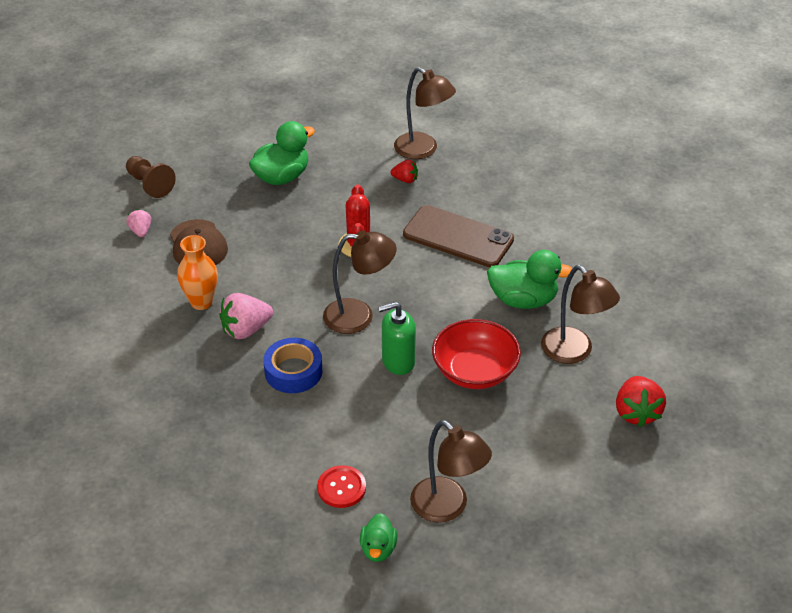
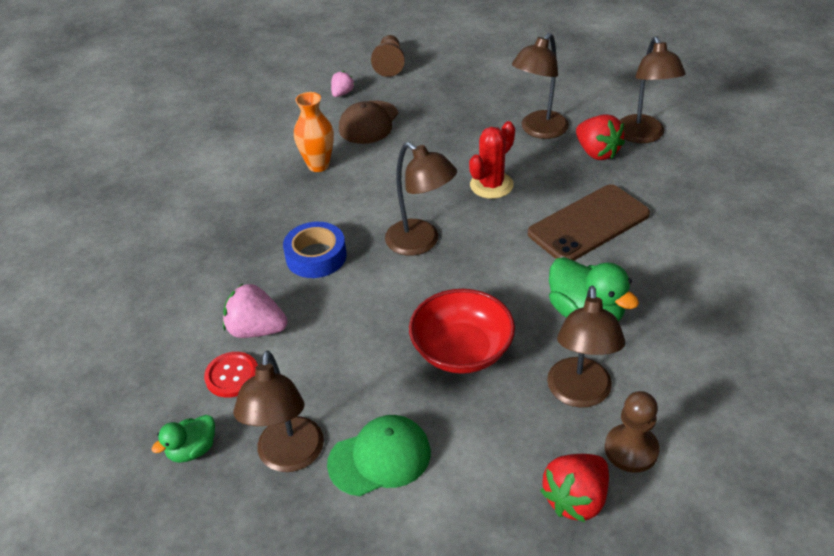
camera: 45 degrees right, 0 degrees up
pink strawberry [219,293,273,339] -> pink strawberry moved to [223,284,288,338]
green duck [249,121,315,185] -> none
green soap dispenser [378,302,416,375] -> none
red strawberry [391,159,418,183] -> red strawberry [576,114,625,160], size x1.73
brown phone [403,205,514,267] -> brown phone turned 75 degrees clockwise [528,184,650,261]
none -> green cap [327,415,431,496]
none -> brown lamp [512,33,569,139]
none -> brown pawn [605,391,659,473]

